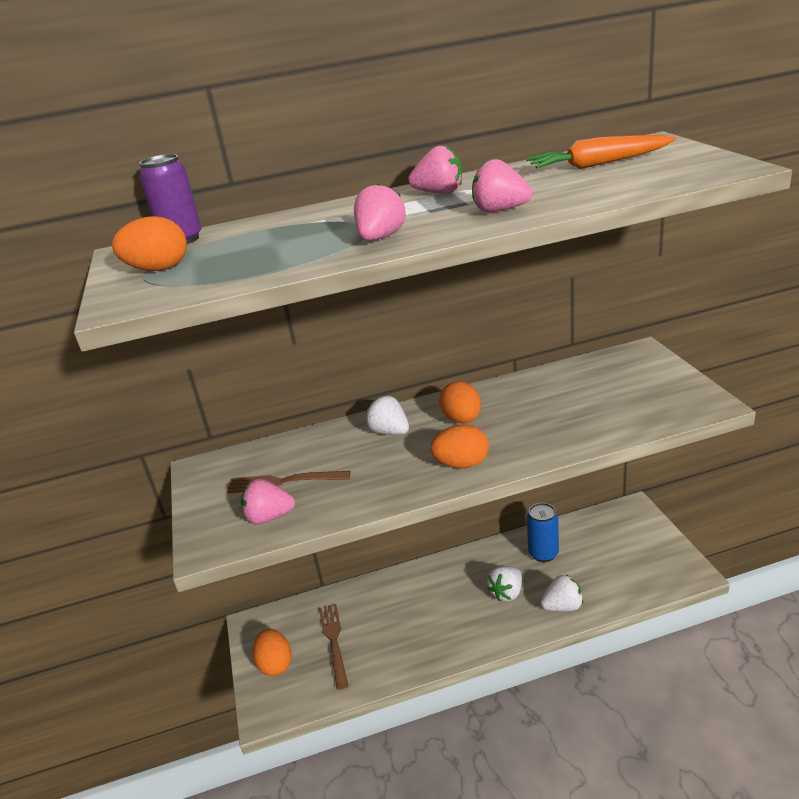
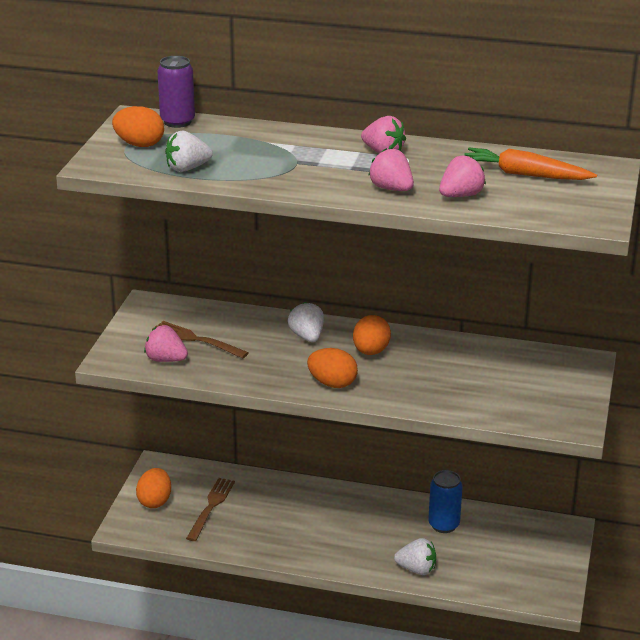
camera: 25 degrees right, 0 degrees up
pink strawberry [354,183,406,241] -> pink strawberry moved to [439,155,486,197]
white strawberry [487,566,522,601] -> white strawberry moved to [165,131,213,172]

